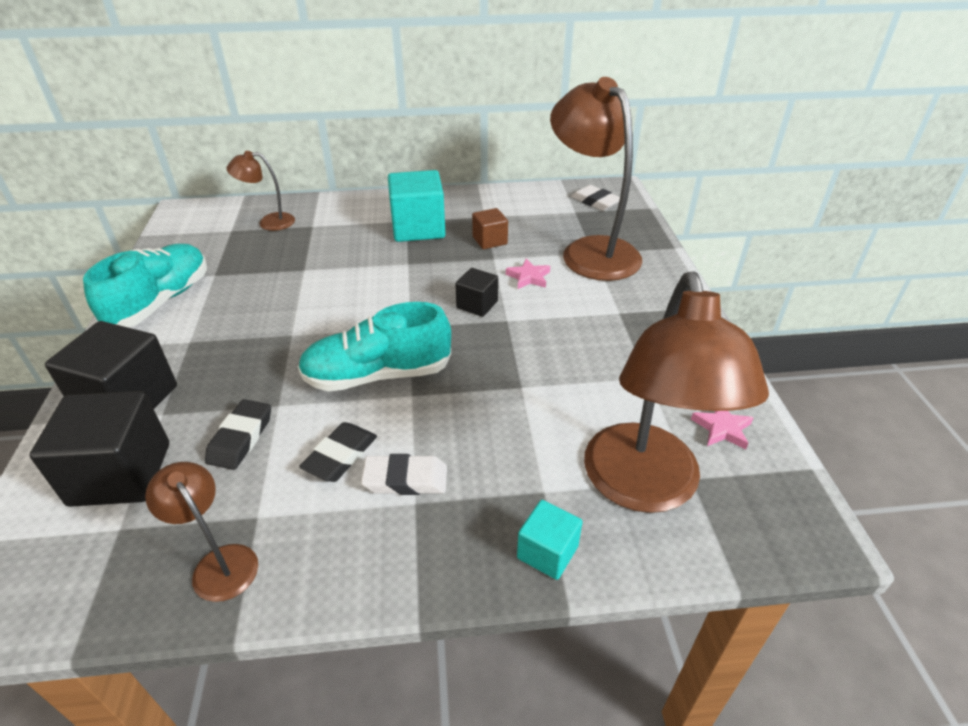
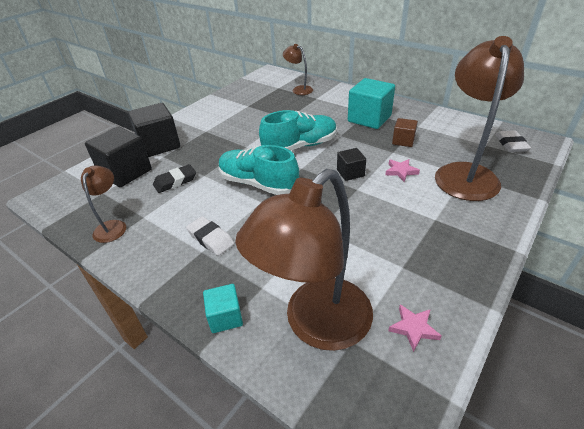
camera: 45 degrees right, 0 degrees up
turquoise shoe [83,244,207,327] -> turquoise shoe moved to [259,110,337,151]
black eraser [299,422,377,482] -> none

